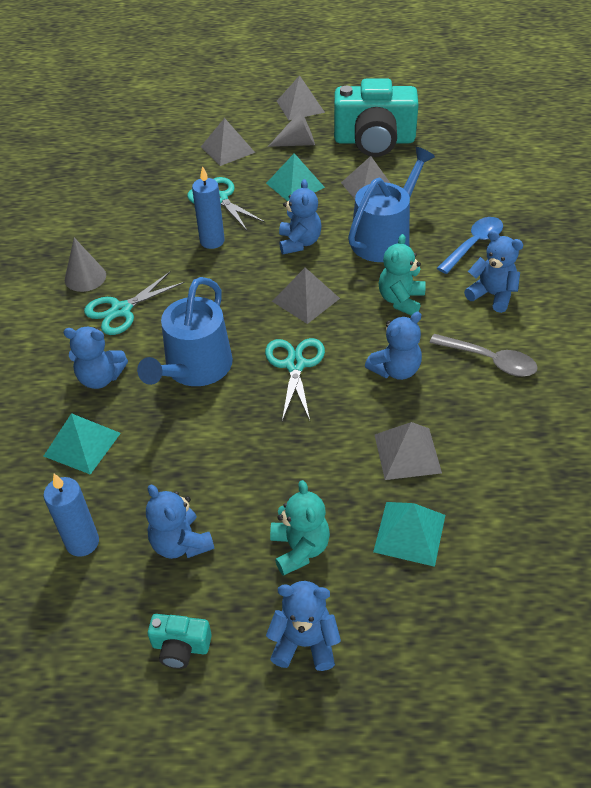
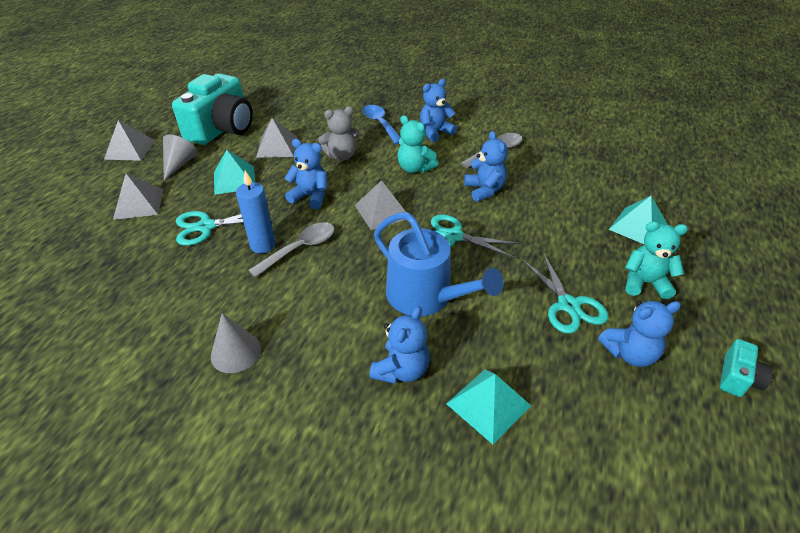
camera: 70 degrees left, 5 degrees down
blue candle [43,474,99,557] -> none
turquoise scissors [84,271,185,335] -> turquoise scissors moved to [522,253,608,334]
blue teddy bear [266,581,341,671] -> none
blue watering can [348,147,435,262] -> grey teddy bear [318,106,359,161]
grey pyramid [375,422,442,480] -> none
none -> grey spoon [248,222,334,277]

